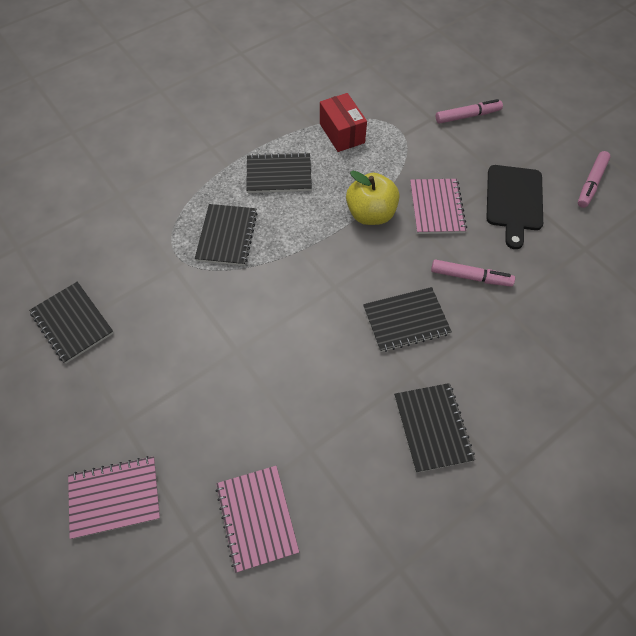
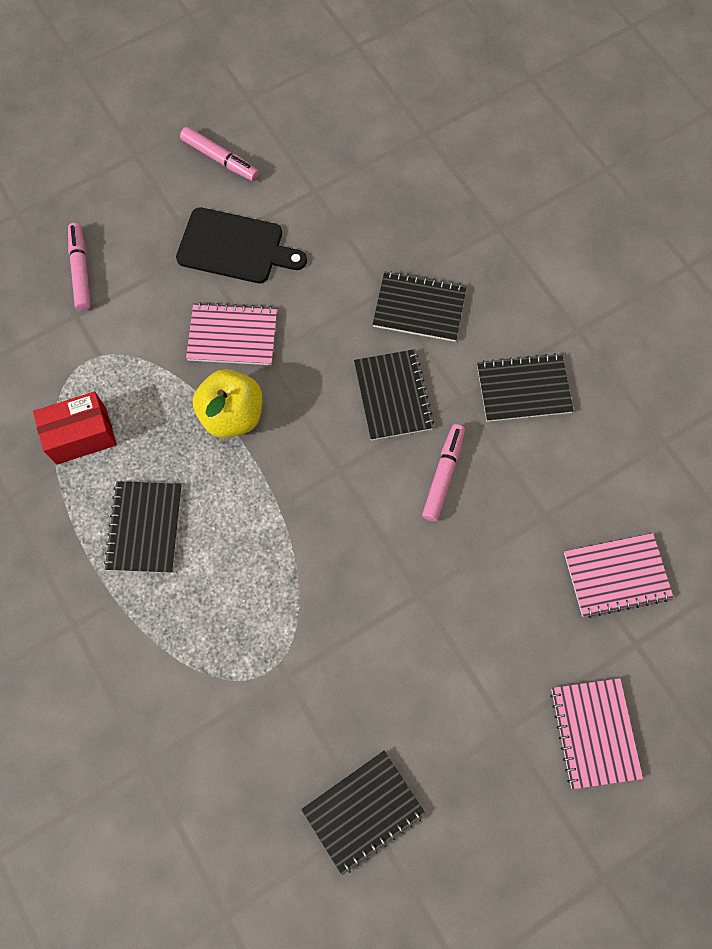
camera: 85 degrees left, 10 degrees up
black notebook [195,204,258,266] -> black notebook moved to [373,271,467,342]
pink marker [431,259,515,287] -> pink marker moved to [422,424,465,522]

